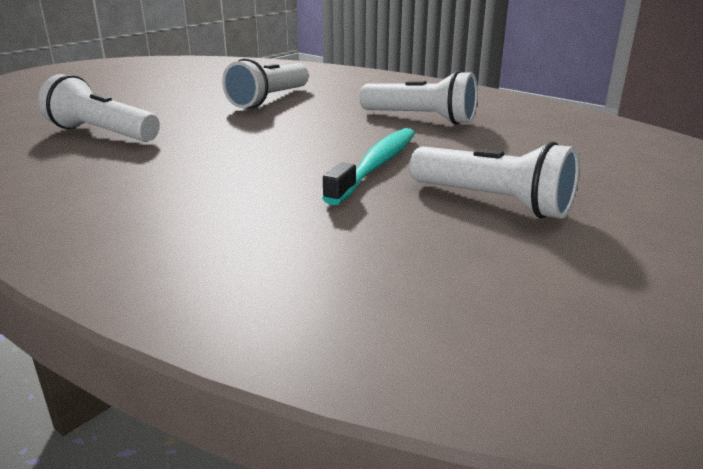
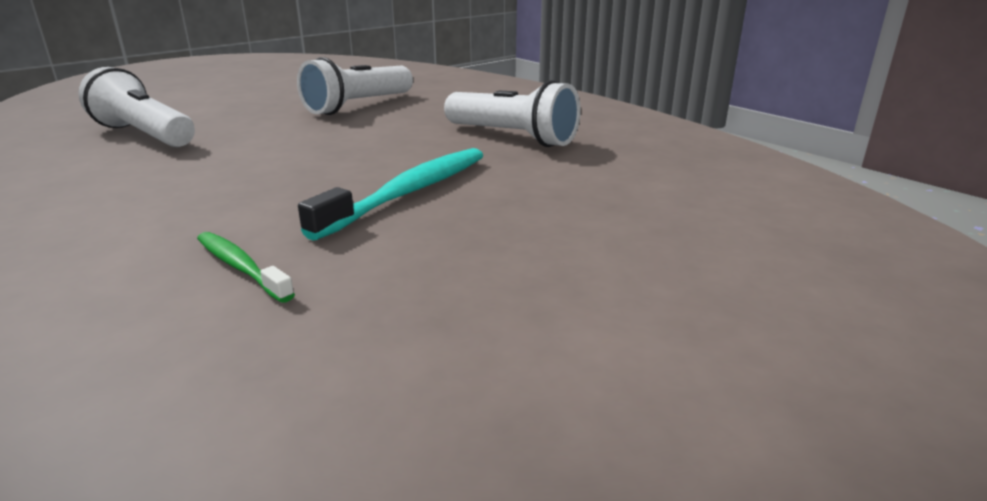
camera: 10 degrees right, 0 degrees up
white flashlight [409,141,580,219] -> none
none -> green toothbrush [197,232,295,303]

